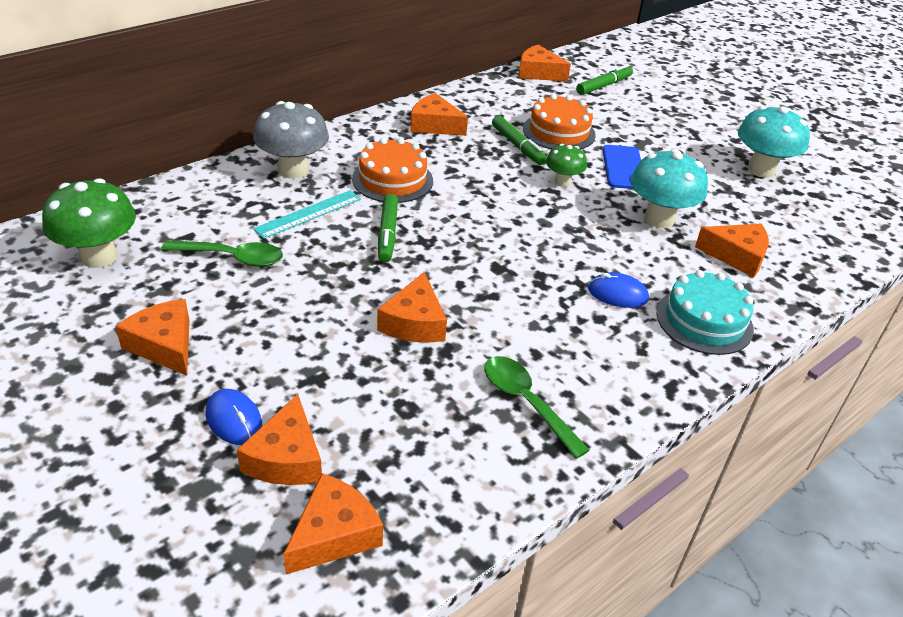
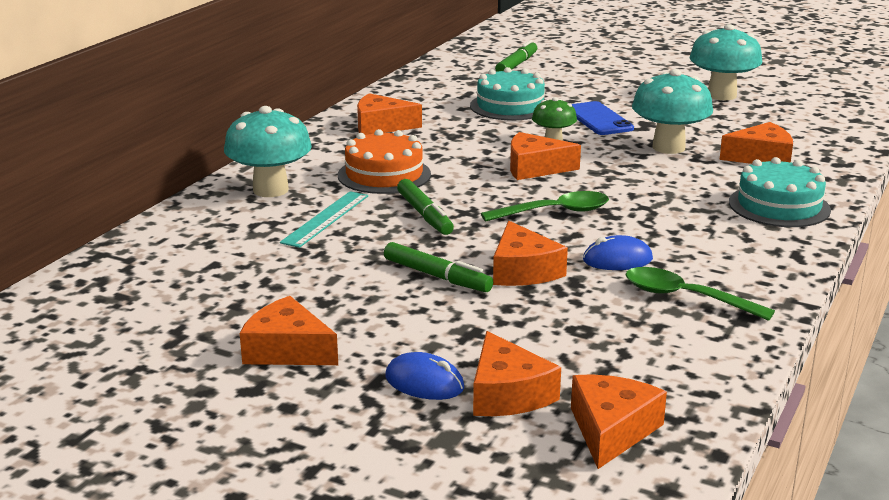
camera: 20 degrees left, 15 degrees down
green mushroom [42,178,136,268] -> none
green spoon [161,240,283,267] -> green spoon moved to [481,191,609,222]
grey mushroom [253,101,329,179] -> turquoise mushroom [224,106,312,197]
green marker [492,115,547,165] -> green marker moved to [384,242,493,292]
orange cheese [518,45,571,81] -> orange cheese moved to [510,132,581,180]
orange cake [523,94,596,149] -> turquoise cake [470,67,547,121]
blue mouse [588,273,649,308] -> blue mouse moved to [583,235,653,270]

